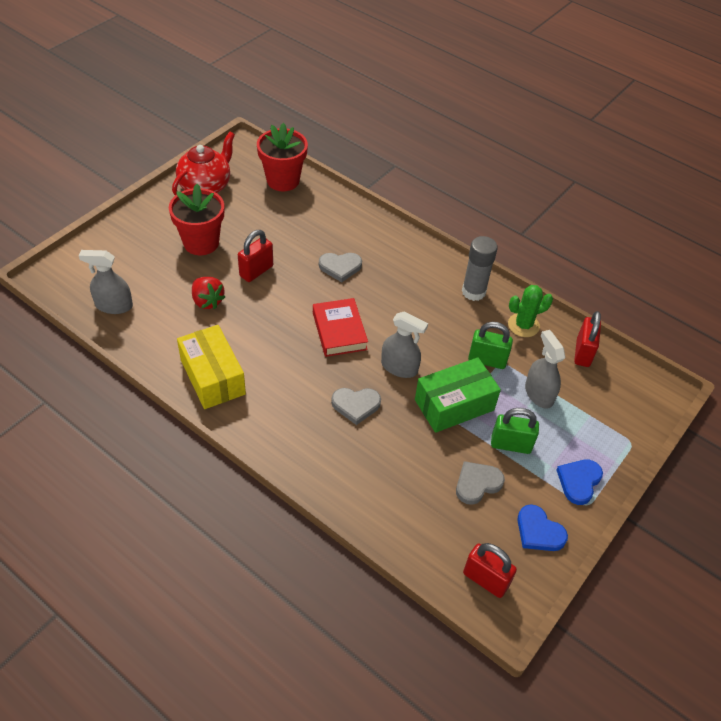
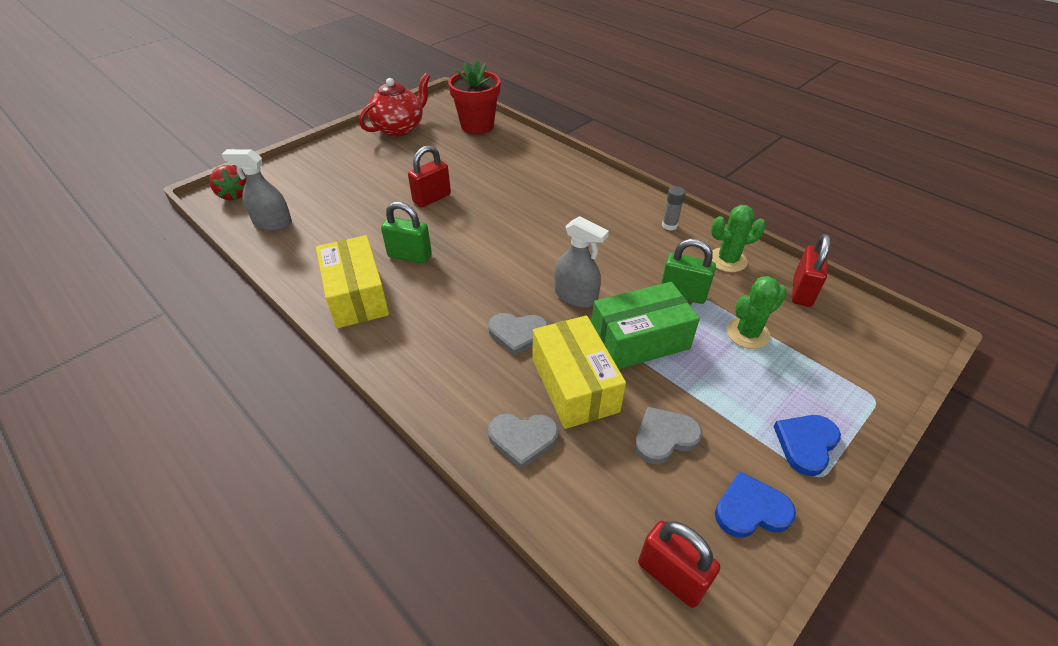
camera: 10 degrees right, 5 degrees down
red flower pot [169,184,224,255] -> none
red strawberry [192,277,225,309] -> red strawberry moved to [209,165,246,201]
red book [313,298,368,357] -> none
grey heart [319,253,362,282] -> grey heart moved to [488,413,559,470]
grey glue stick [462,236,498,301] -> grey glue stick [662,186,686,231], size x0.56
green padlock [491,408,539,454] -> green padlock moved to [381,202,432,264]
blue heart [517,504,568,551] -> blue heart turned 120 degrees clockwise [715,471,796,538]
grey spray bottle [525,330,565,409] -> green cactus [726,276,787,349]
none -> yellow box [533,315,626,429]

